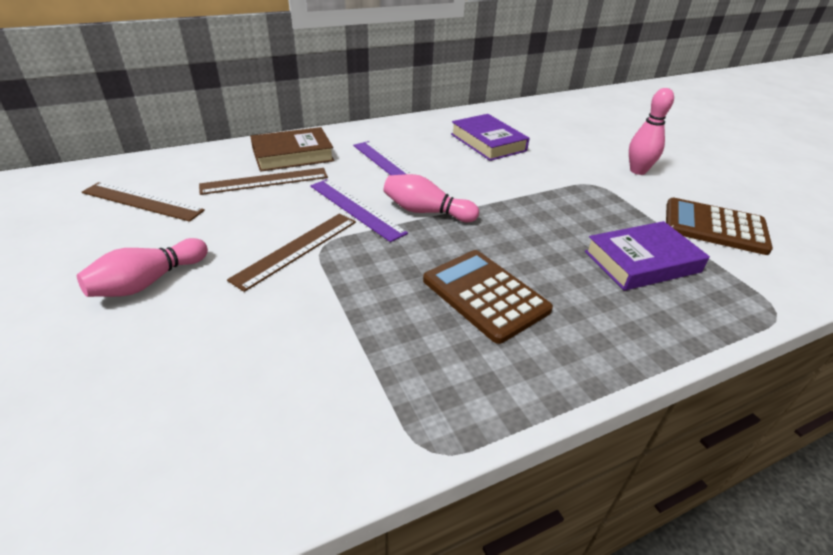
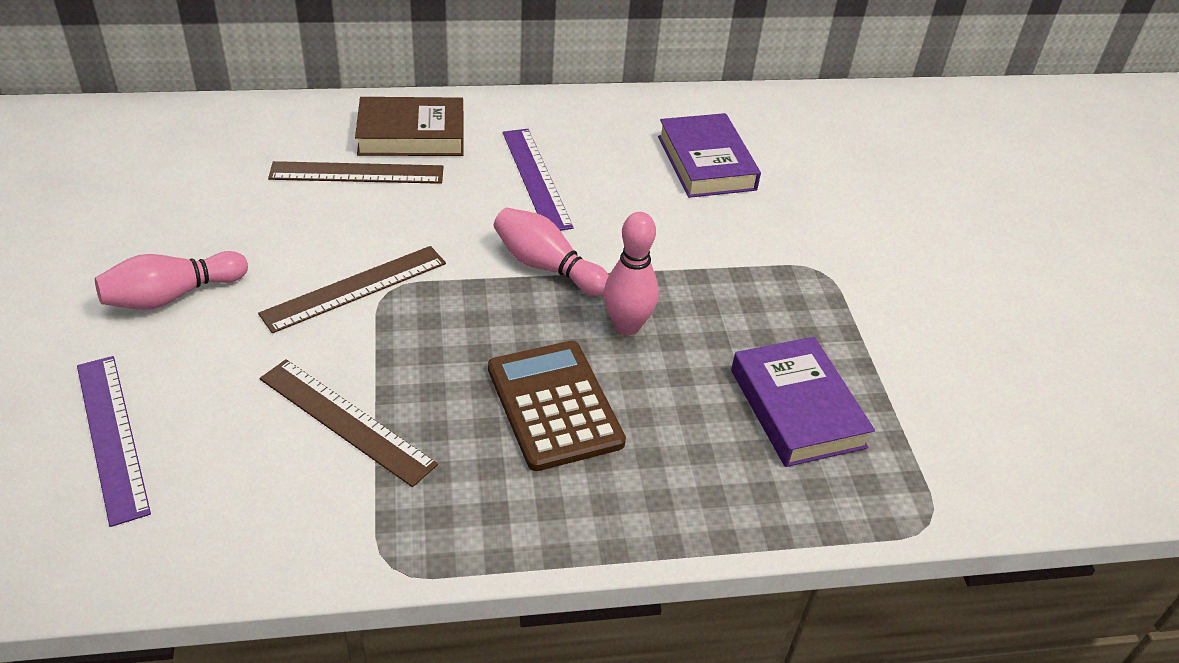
camera: 15 degrees right, 5 degrees up
brown ruler [82,182,205,222] -> brown ruler moved to [260,359,438,487]
purple ruler [310,179,408,242] -> purple ruler moved to [77,356,151,527]
purple book [585,221,710,291] -> purple book turned 75 degrees clockwise [731,337,875,467]
pink bowling pin [629,88,674,175] -> pink bowling pin moved to [604,212,659,335]
brown calculator [666,198,773,255] -> none

